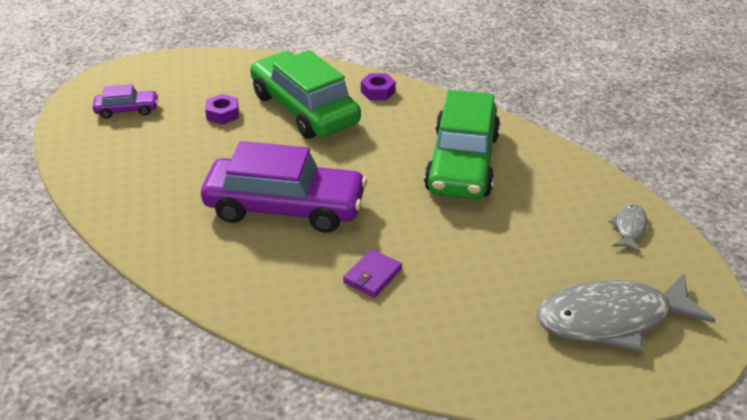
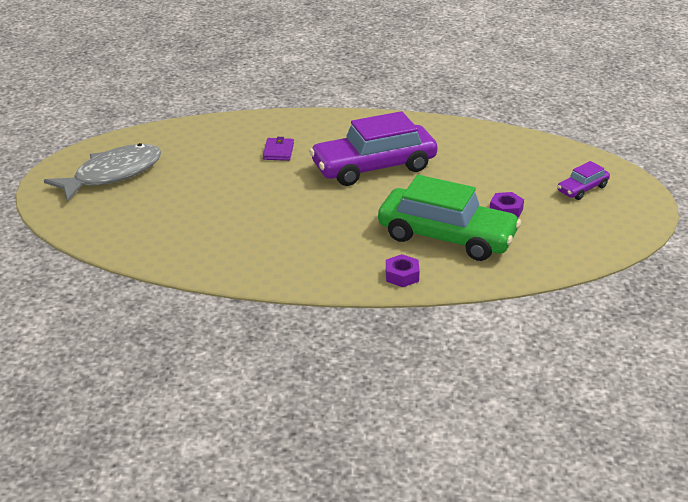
camera: 150 degrees right, 5 degrees down
green car [424,90,500,200] -> none
grey fish [609,204,647,252] -> none

